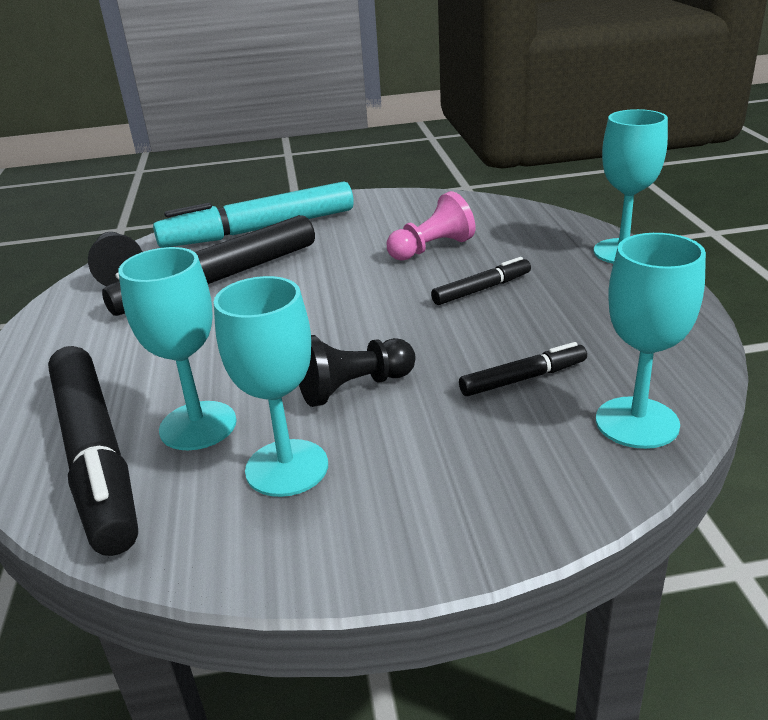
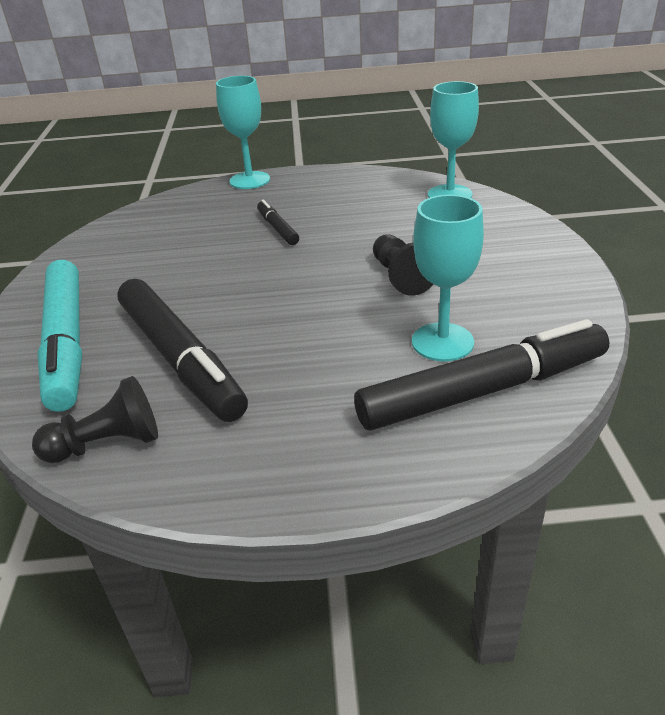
camera: 85 degrees left, 5 degrees up
turquoise goblet [214,276,328,497] -> none
pink pawn [386,191,475,261] -> none
black marker [459,342,587,396] -> none

